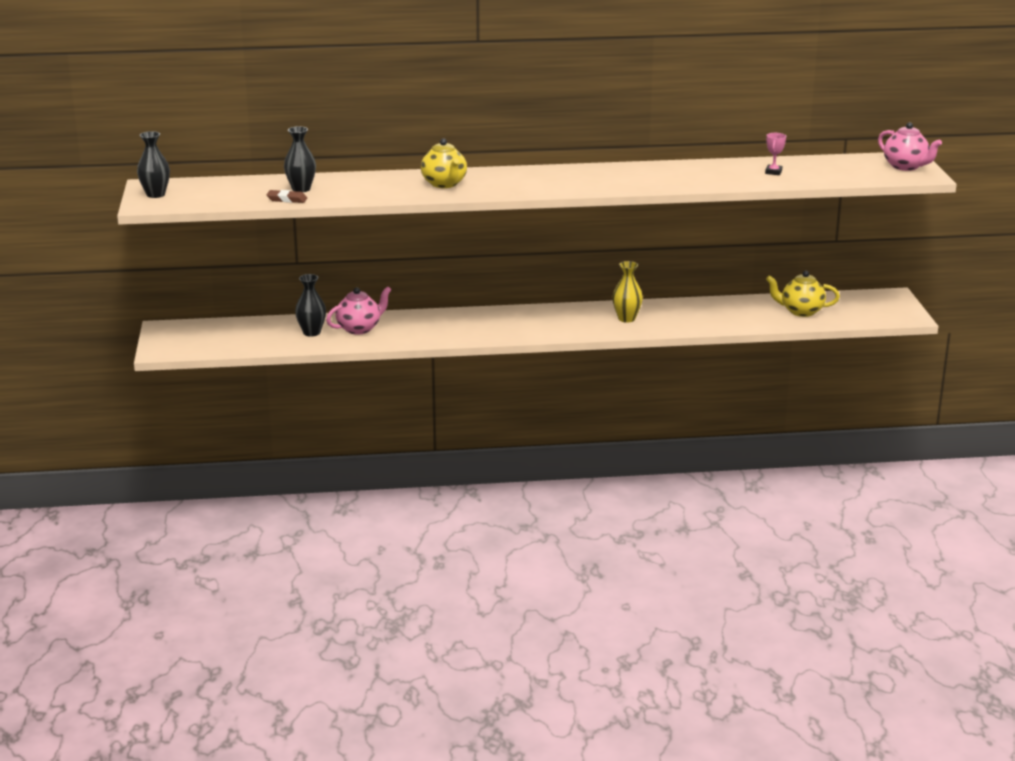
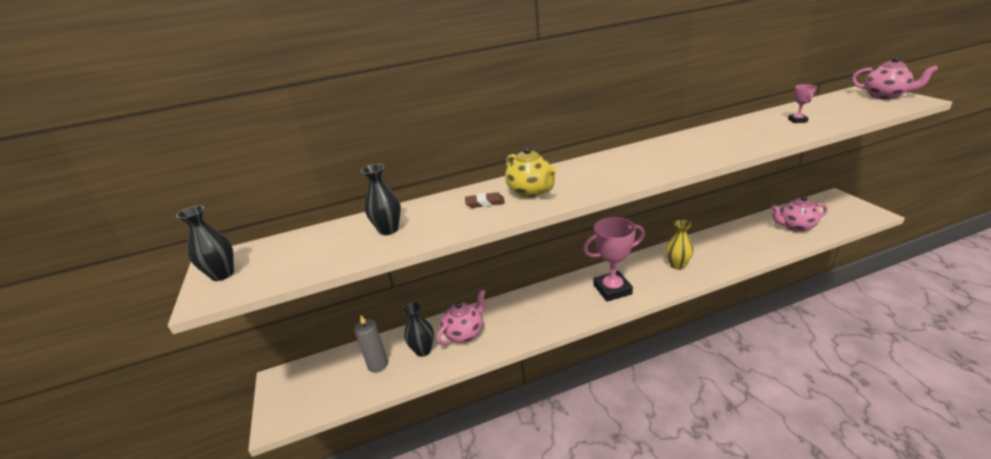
camera: 10 degrees left, 5 degrees up
brown eraser [267,190,307,203] -> brown eraser moved to [465,192,505,208]
yellow teapot [766,271,840,317] -> pink teapot [771,196,828,232]
none -> grey candle [354,315,388,373]
none -> pink trophy [583,217,645,302]

